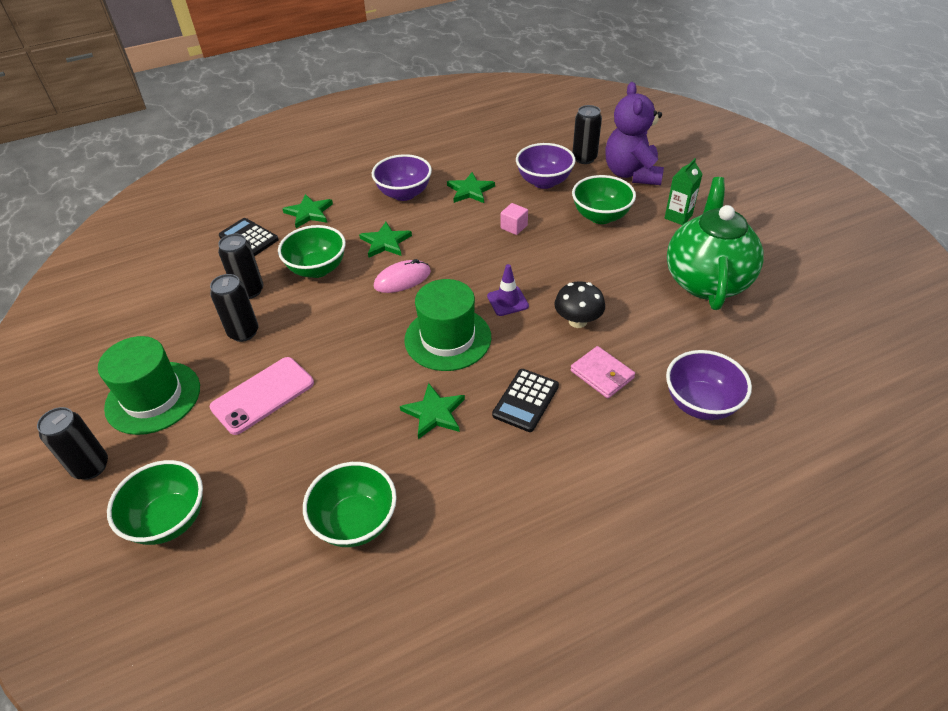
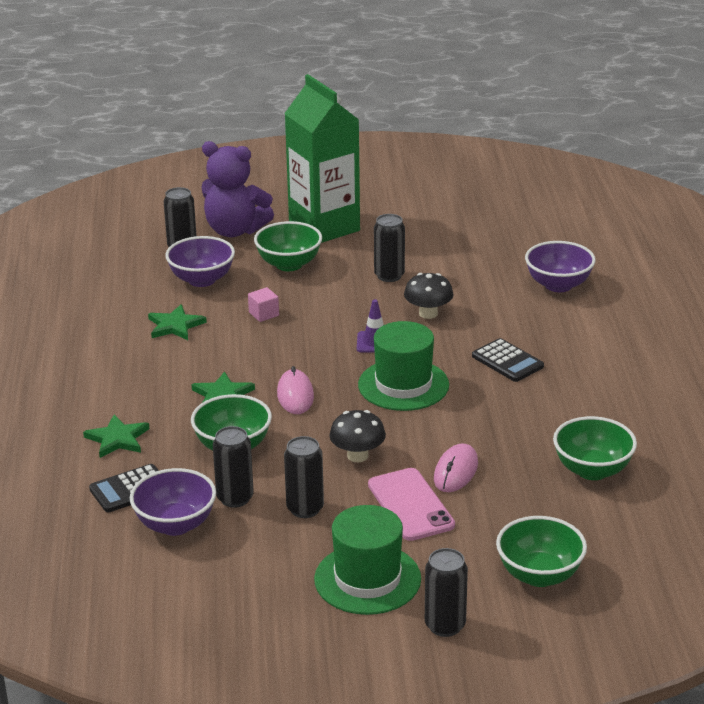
camera: 70 degrees left, 15 degrees down
purple bowl [372,154,432,201] -> purple bowl moved to [130,468,216,536]
green star [400,383,465,439] -> none
pink wallet [570,346,635,399] -> none
green carton [665,158,702,225] -> green carton [284,74,360,243], size x2.39
green teapot [667,177,764,310] -> none
none -> black mushroom [330,410,386,462]
none -> black can [374,214,405,282]
none -> pink mouse [434,443,478,492]

